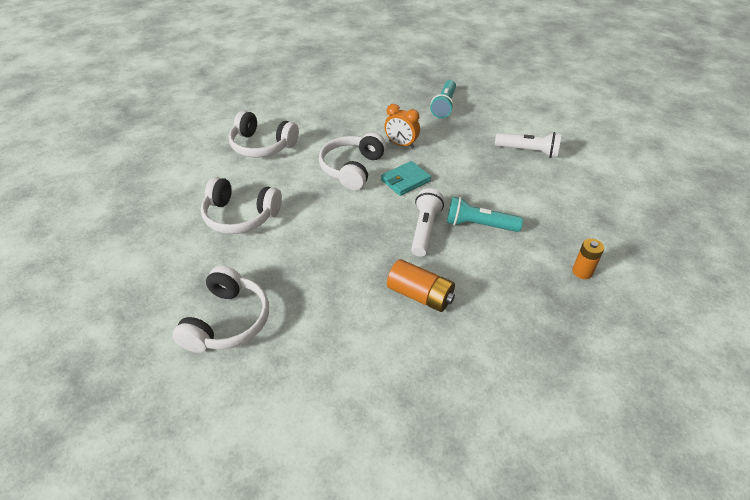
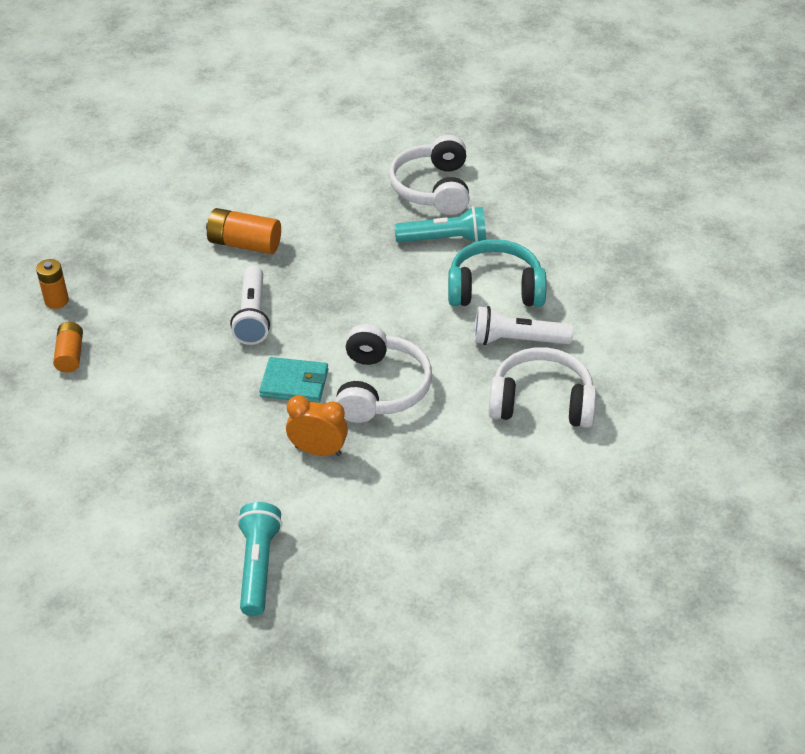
camera: 165 degrees right, 0 degrees up
white headphones [201,177,282,234] -> turquoise headphones [448,239,547,307]
turquoise wallet [381,161,431,196] -> turquoise wallet turned 60 degrees clockwise [259,357,328,403]
turquoise flashlight [447,197,523,232] -> turquoise flashlight moved to [394,206,486,243]
white flashlight [495,132,561,158] -> white flashlight moved to [474,306,574,345]
none -> orange battery [53,322,83,373]

